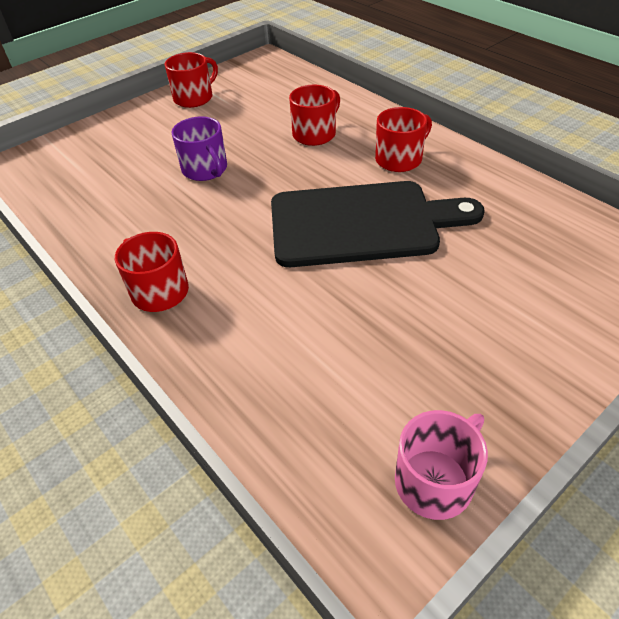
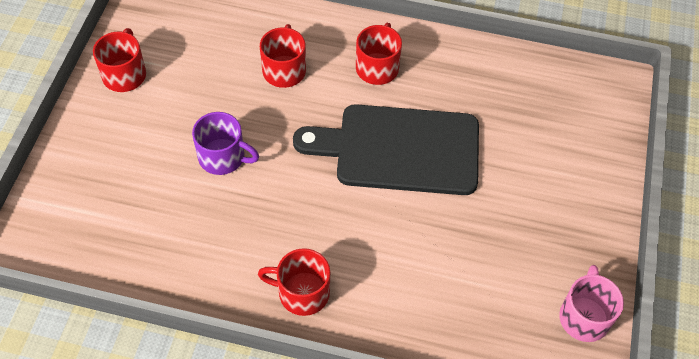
camera: 40 degrees left, 10 degrees up
black cutting board [271,181,485,267] -> black cutting board turned 135 degrees counterclockwise [293,104,479,195]

